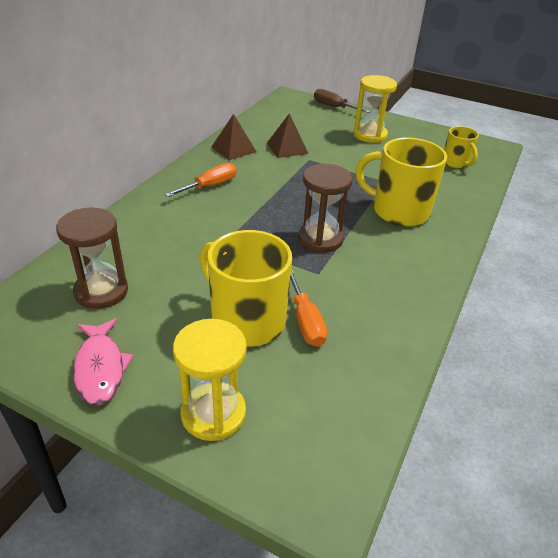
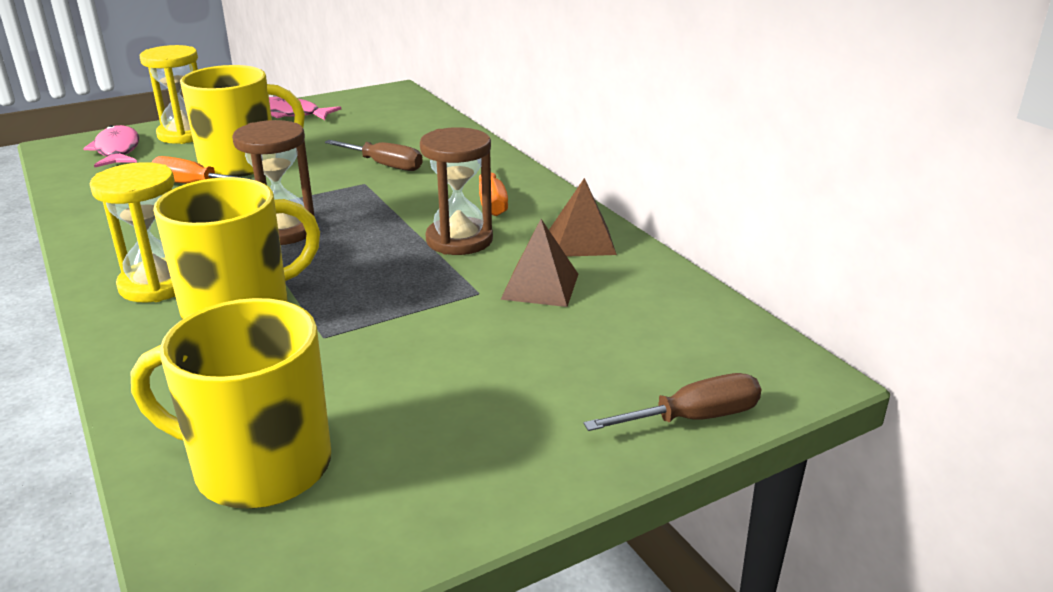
camera: 125 degrees right, 10 degrees down
brown hourglass [56,208,128,309] -> brown hourglass moved to [420,127,493,255]
yellow hourglass [353,75,397,143] -> yellow hourglass moved to [90,162,175,302]
yellow mug [444,126,479,169] -> yellow mug [130,298,331,509], size x1.79
none -> pink fish [83,125,139,167]
none -> brown screwdriver [325,140,423,171]

